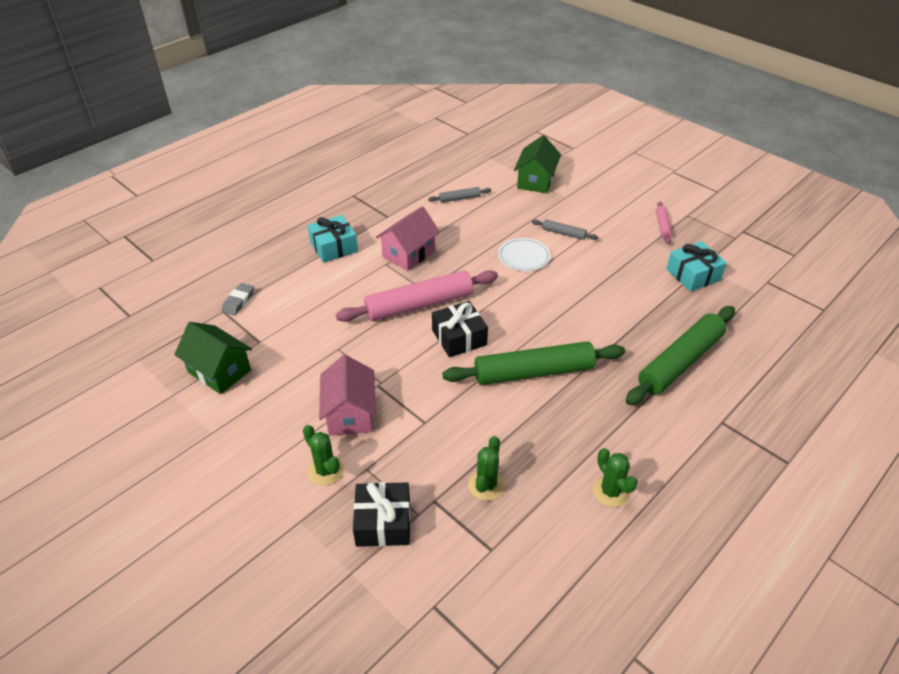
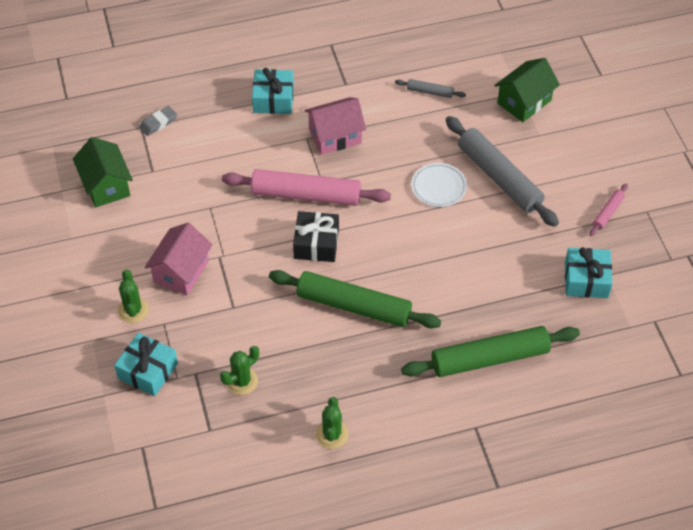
camera: 30 degrees right, 10 degrees up
black gift [353,482,410,547] -> turquoise gift [114,332,178,396]
grey rolling pin [532,220,598,240] -> grey rolling pin [446,116,559,227], size x2.22

